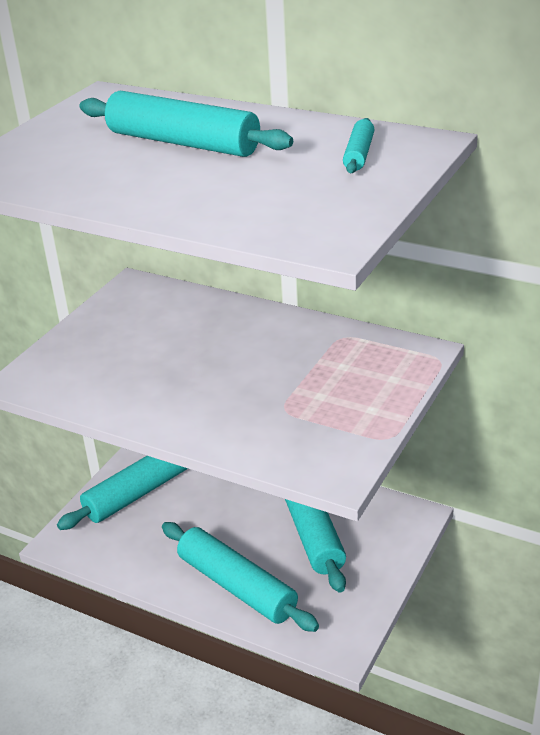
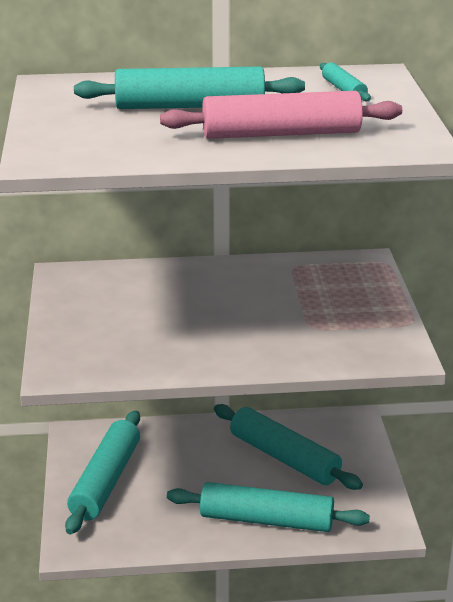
camera: 35 degrees left, 5 degrees down
none -> pink rolling pin [160,91,402,139]

